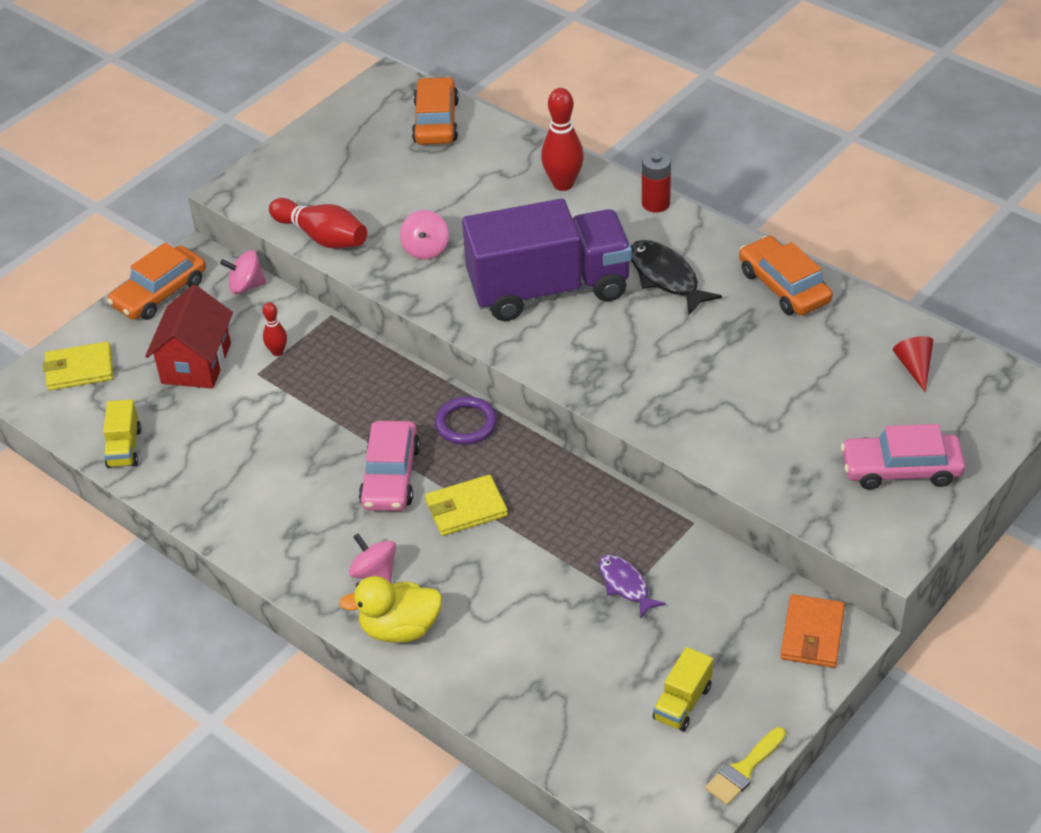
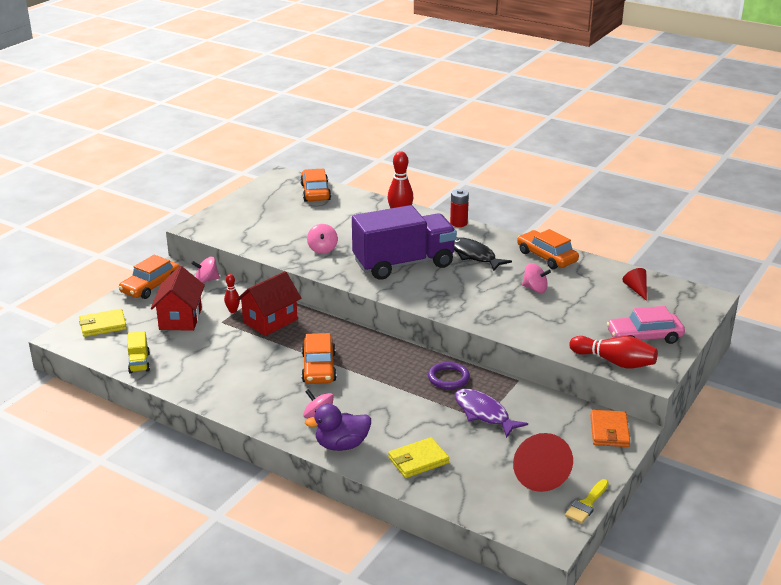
camera: 10 degrees left, 15 degrees down
red bowling pin [269,198,367,249] -> red bowling pin moved to [569,336,658,368]
yellow duck [339,576,442,643] -> purple duck [305,404,371,451]
pink car [359,421,420,511] -> orange car [301,333,337,384]
yellow wallet [425,475,508,536] -> yellow wallet moved to [388,437,449,478]
purple ring [435,397,497,445] -> purple ring moved to [428,362,470,389]
purple fish [599,554,666,619] -> purple fish [455,389,528,438], size x1.53
yellow truck [653,647,713,731] -> red cone [513,433,573,492]
none -> red house [236,271,301,336]
none -> pink spinning top [522,263,551,293]

